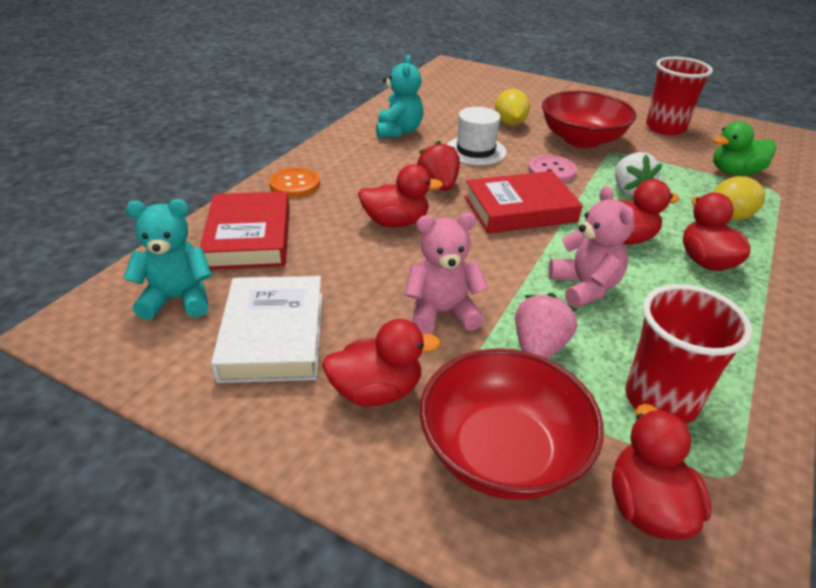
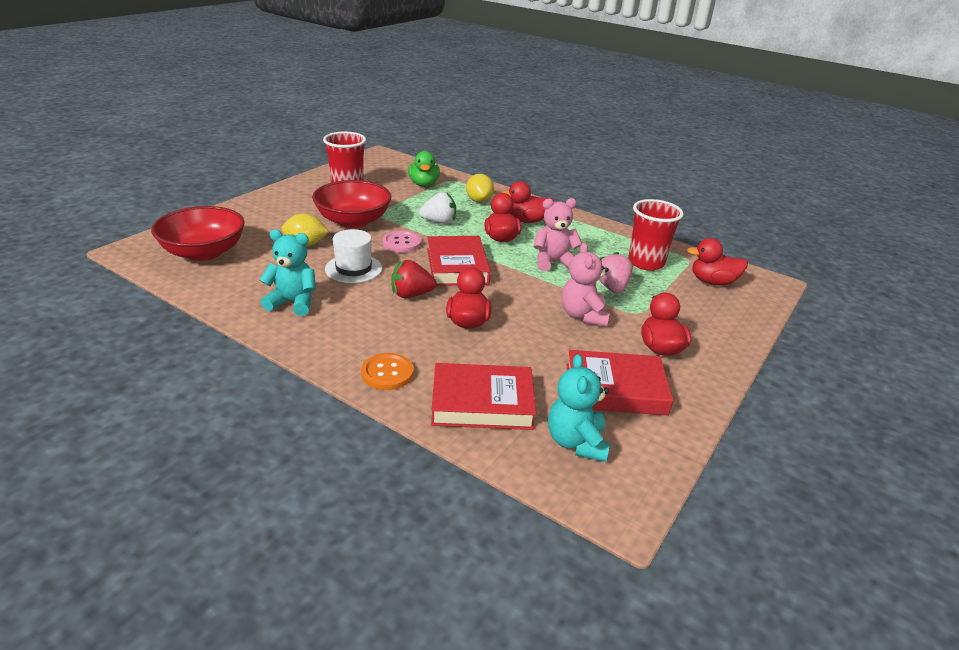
camera: 85 degrees left, 5 degrees down
white book [211,276,322,383] -> red book [566,350,674,415]
red bowl [420,348,604,500] -> red bowl moved to [151,206,245,261]
pink strawberry [515,293,578,359] -> pink strawberry turned 60 degrees clockwise [599,252,633,293]

